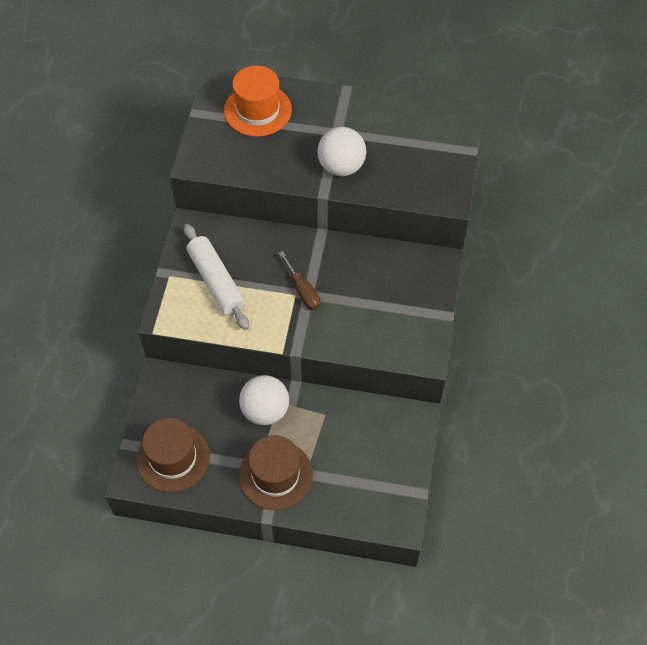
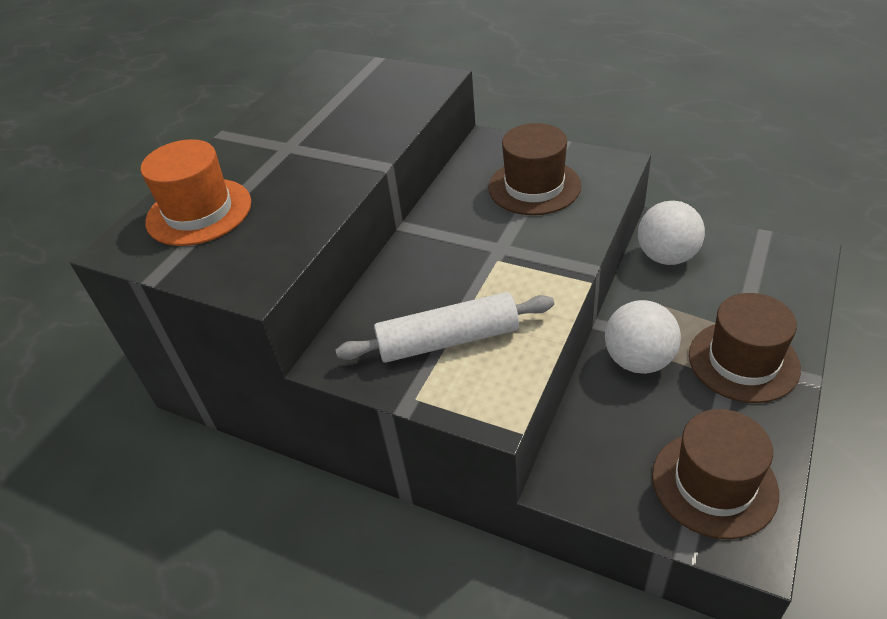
camera: 70 degrees left, 15 degrees down
brown screwdriver [279,251,320,310] -> none
white ball [317,127,366,176] -> white ball moved to [638,201,705,265]
none -> brown hat [488,123,581,215]

